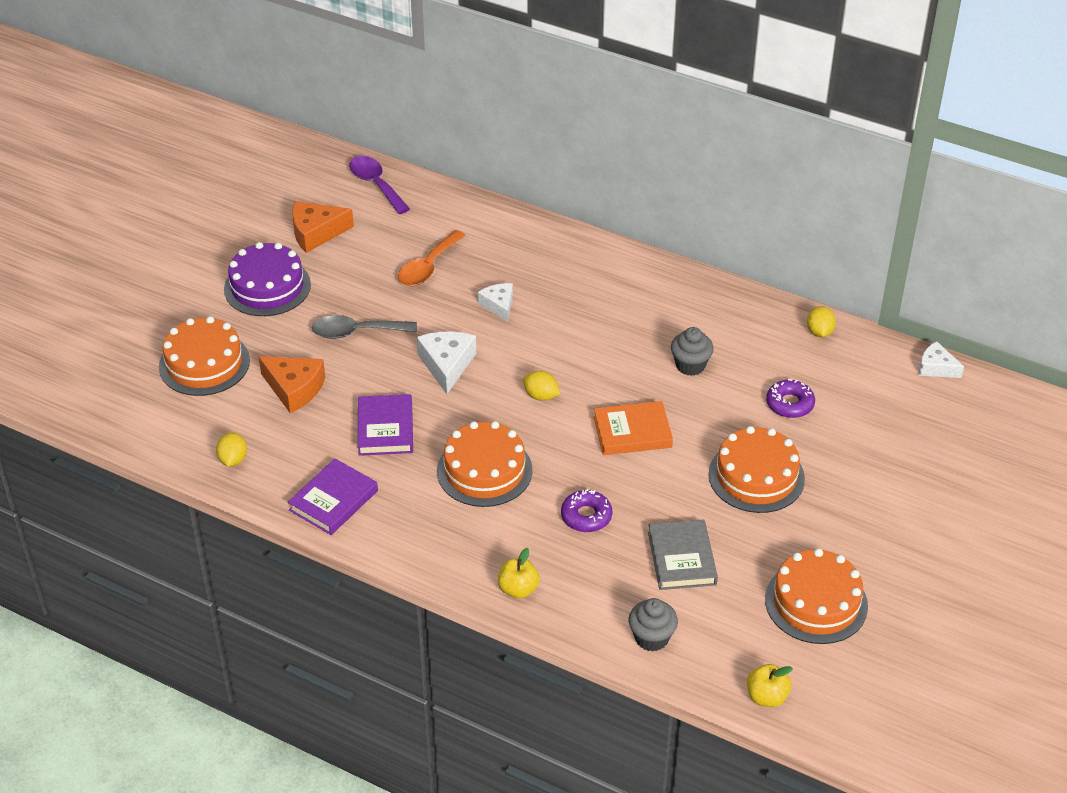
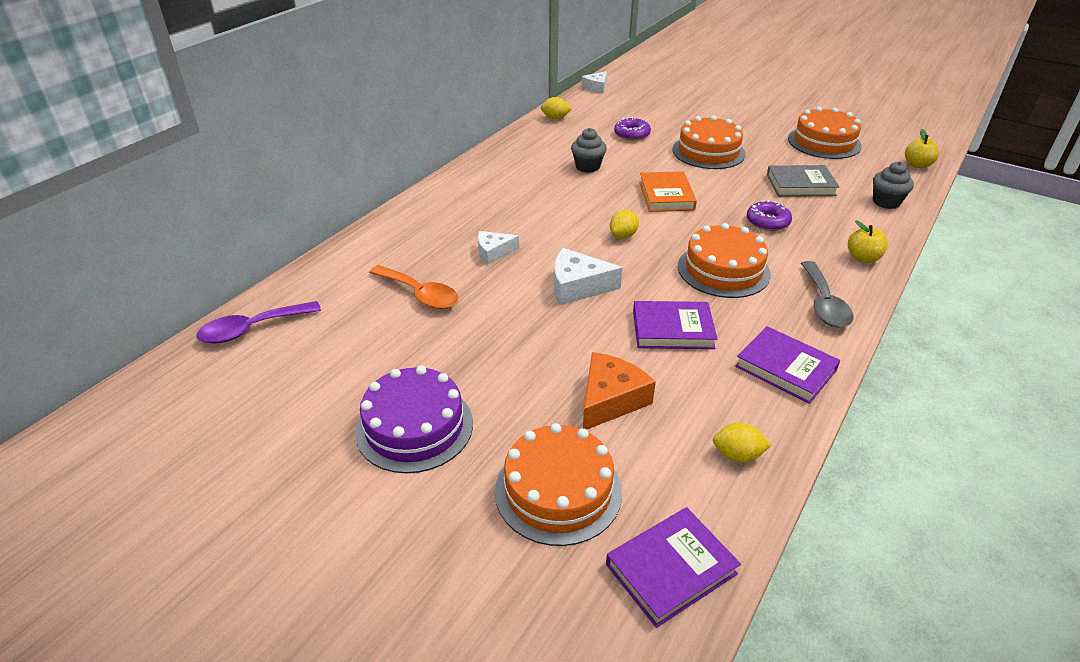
camera: 85 degrees left, 5 degrees down
orange cheese [292,201,354,253] -> none
grey spoon [312,315,417,339] -> grey spoon moved to [801,261,854,328]
none -> purple book [606,507,741,628]

